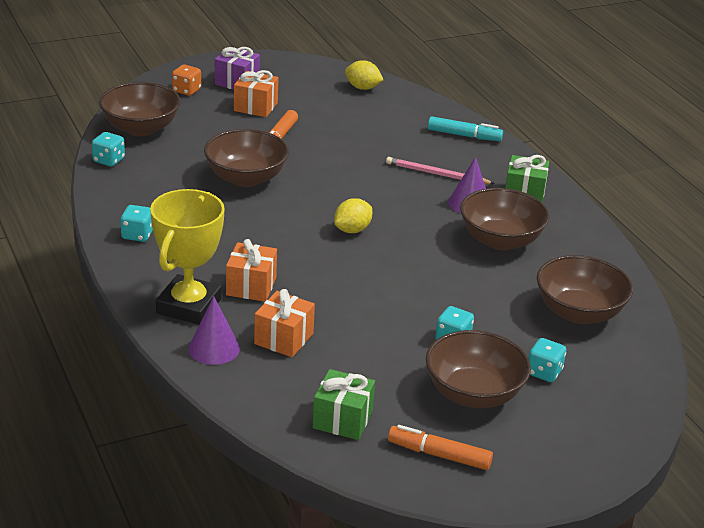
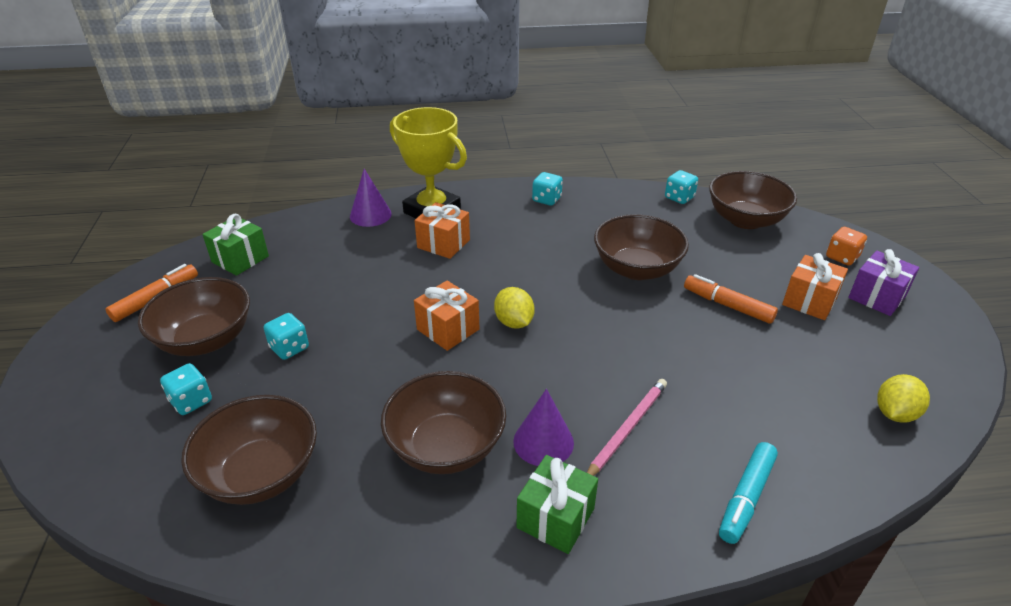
camera: 110 degrees right, 5 degrees up
orange gift [254,289,315,357] -> orange gift moved to [414,280,480,351]

